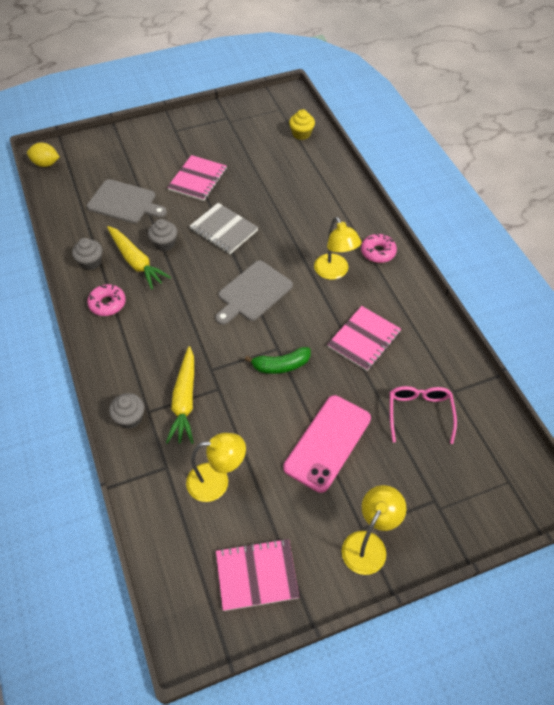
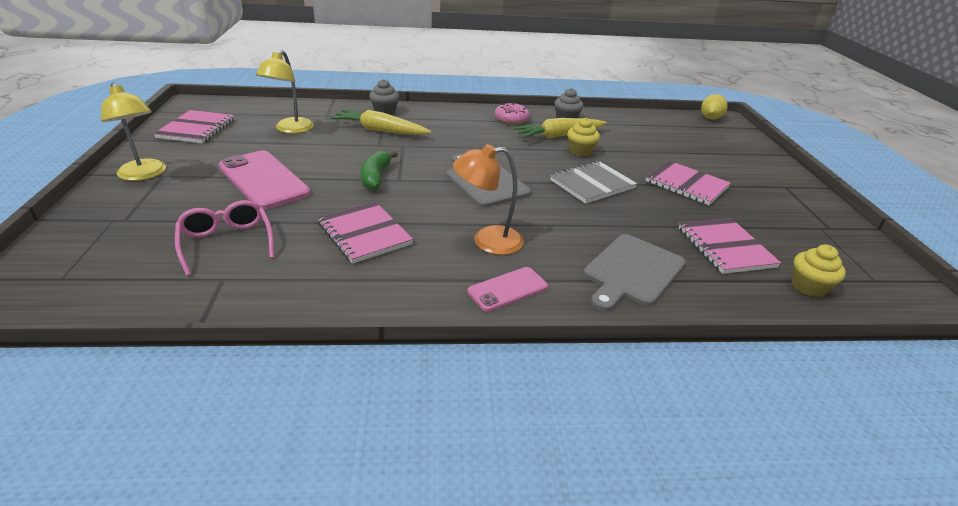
camera: 105 degrees right, 20 degrees down
grey cutting board [87,179,167,223] -> grey cutting board moved to [583,234,686,311]
grey cupcake [148,219,177,251] -> yellow cupcake [567,117,600,157]
yellow lamp [314,217,362,280] -> orange lamp [453,144,524,255]
pink donut [361,233,397,263] -> pink phone [467,267,548,312]
pink glasses [390,386,457,444] -> pink glasses turned 135 degrees counterclockwise [175,200,274,276]
none -> pink notebook [679,218,781,274]

